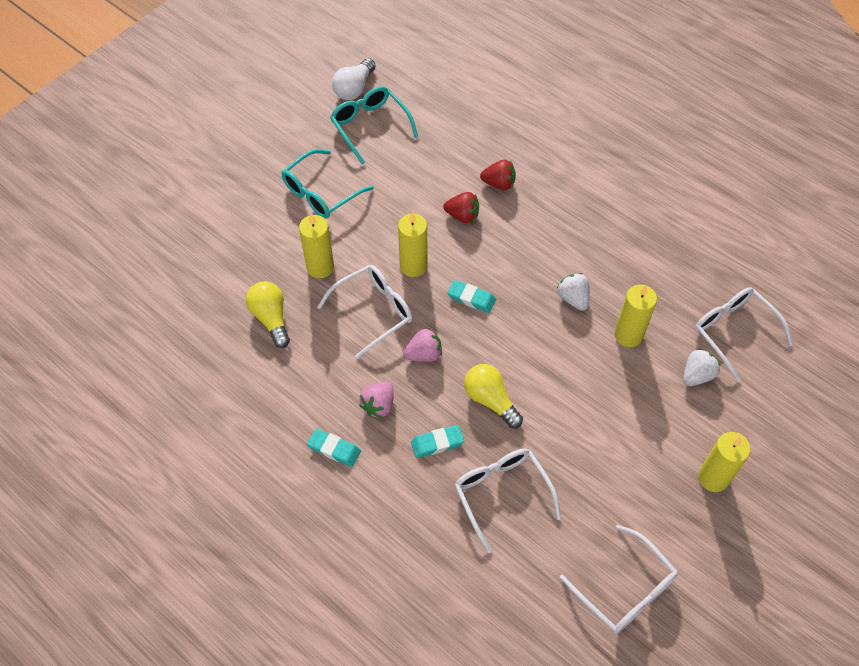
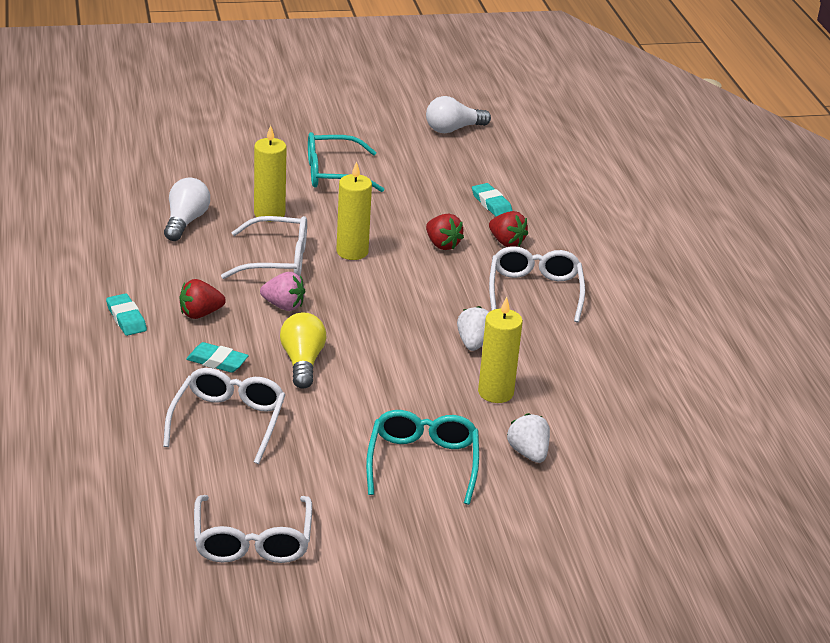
camera: 35 degrees right, 25 degrees down
yellow light bulb [246,281,290,348] -> white light bulb [164,177,210,241]
turquoise glasses [330,86,418,165] -> turquoise glasses moved to [366,410,479,505]
pink strawberry [359,382,394,418] -> red strawberry [179,279,226,319]
turquoise eraser [447,280,496,313] -> turquoise eraser moved to [472,183,513,217]
white strawberry [683,348,720,386] -> white strawberry turned 105 degrees counterclockwise [507,413,550,463]
white glasses [694,287,793,382] -> white glasses moved to [489,246,585,323]
yellow candle [698,432,751,492] -> none

